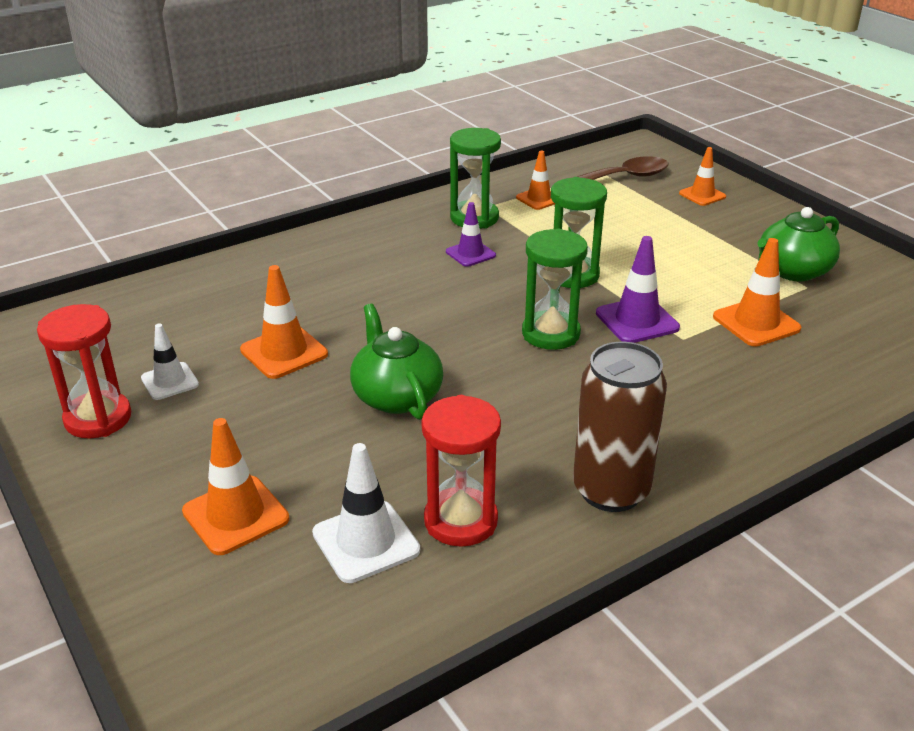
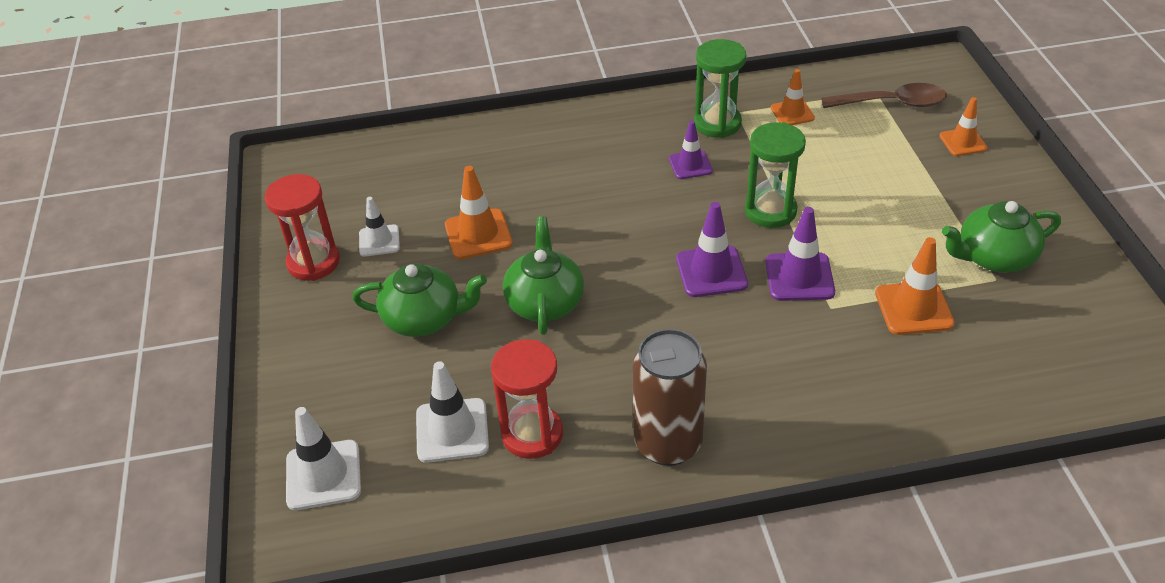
camera: 25 degrees right, 10 degrees up
orange traffic cone [182,418,289,555] -> none
green hourglass [522,229,588,350] -> purple traffic cone [676,202,748,297]
none -> white traffic cone [286,407,361,510]
none -> green teapot [352,264,487,337]

